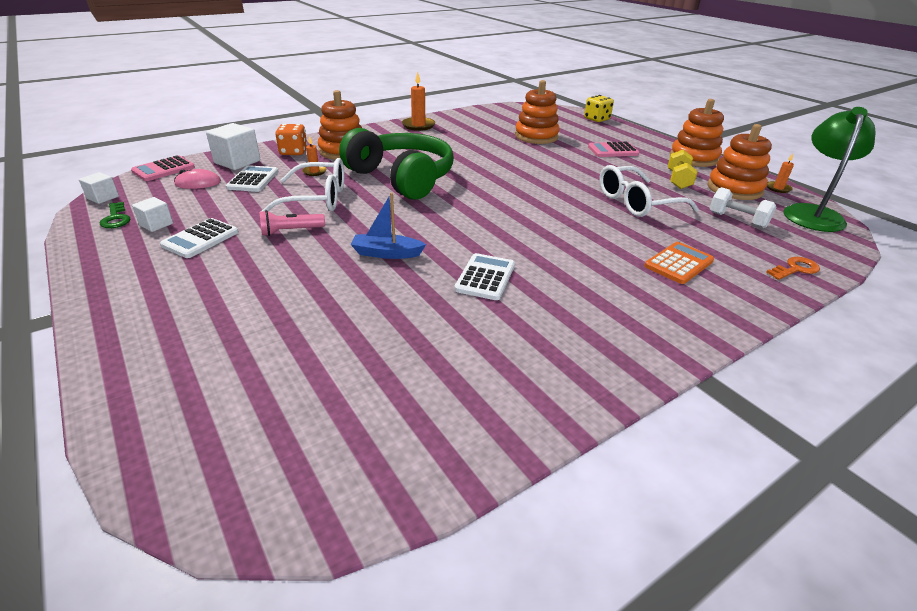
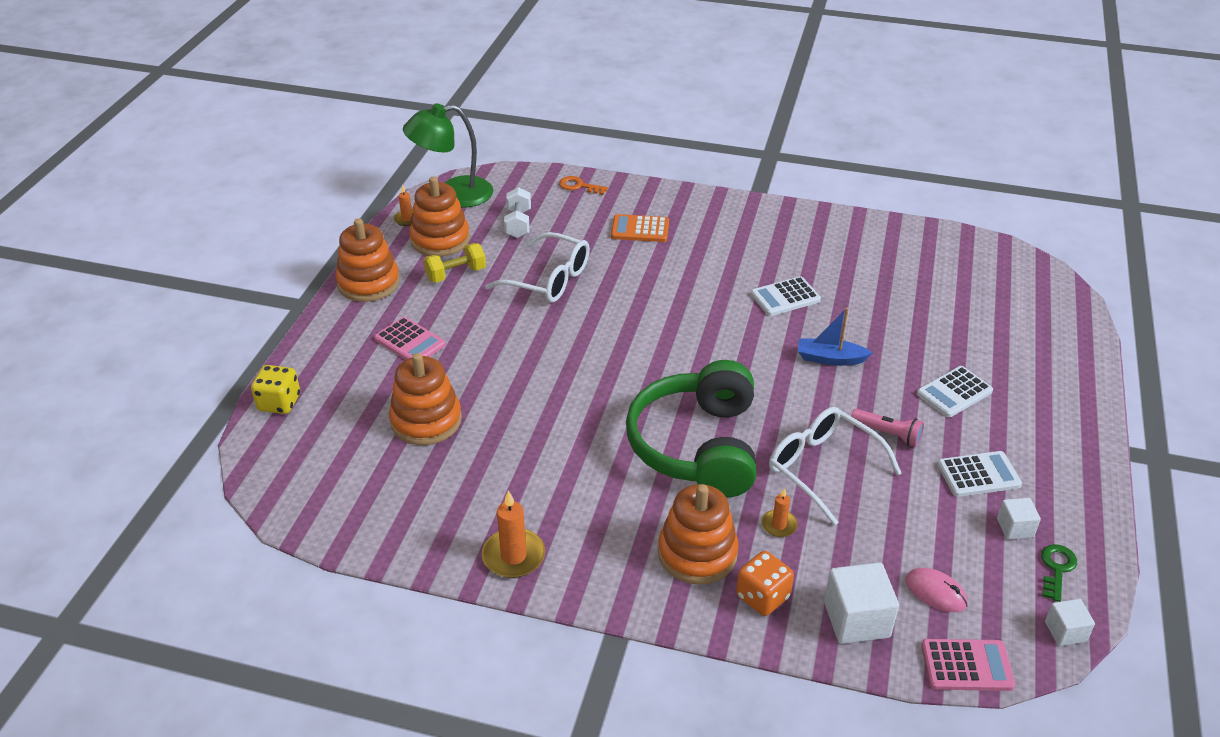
camera: 130 degrees left, 5 degrees up
white calculator [226,165,279,192] -> white calculator moved to [917,366,993,418]
blue boat [350,193,426,259] -> blue boat turned 135 degrees clockwise [798,308,872,366]

